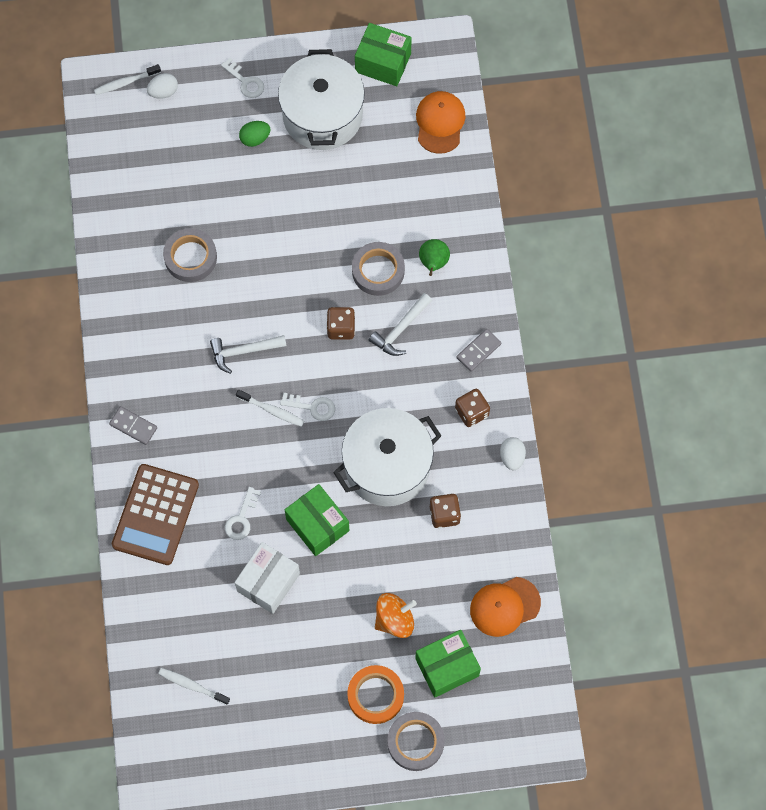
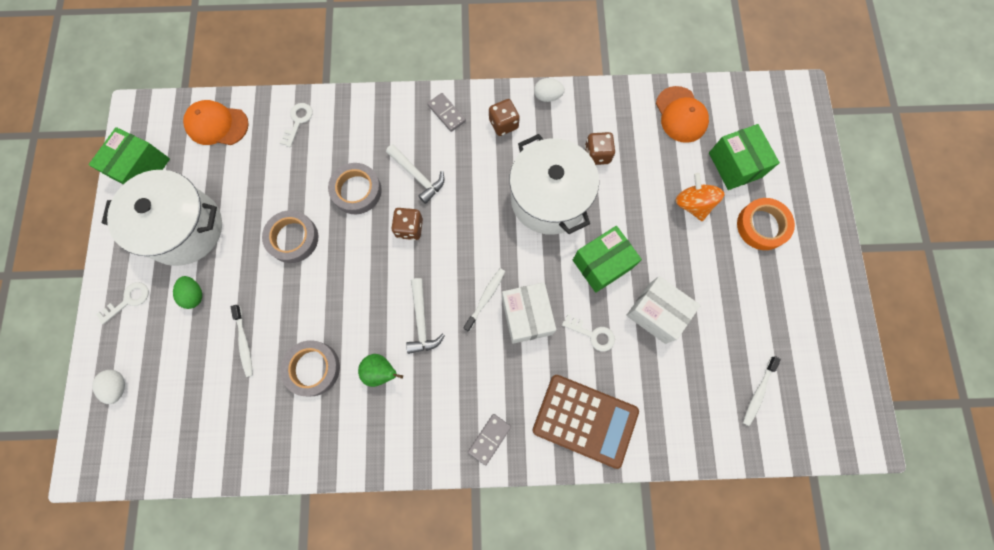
camera: 85 degrees left, 5 degrees up
white toothbrush [94,64,161,95] -> white toothbrush moved to [231,305,253,377]
white key [280,393,335,421] -> white key moved to [280,103,313,148]
grey tape [387,712,445,771] -> grey tape moved to [262,210,318,263]
green pear [419,239,450,276] -> green pear moved to [358,354,403,387]
none -> white box [502,282,556,344]

